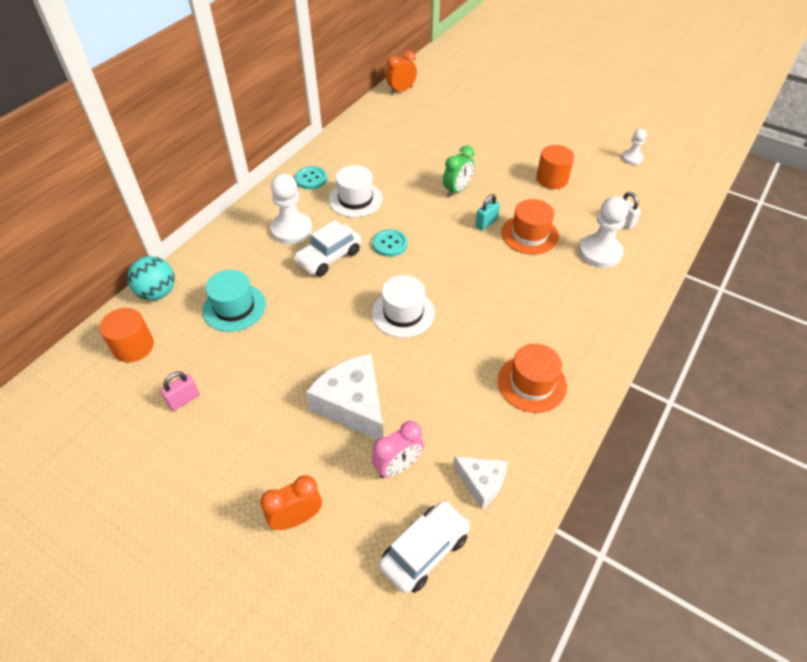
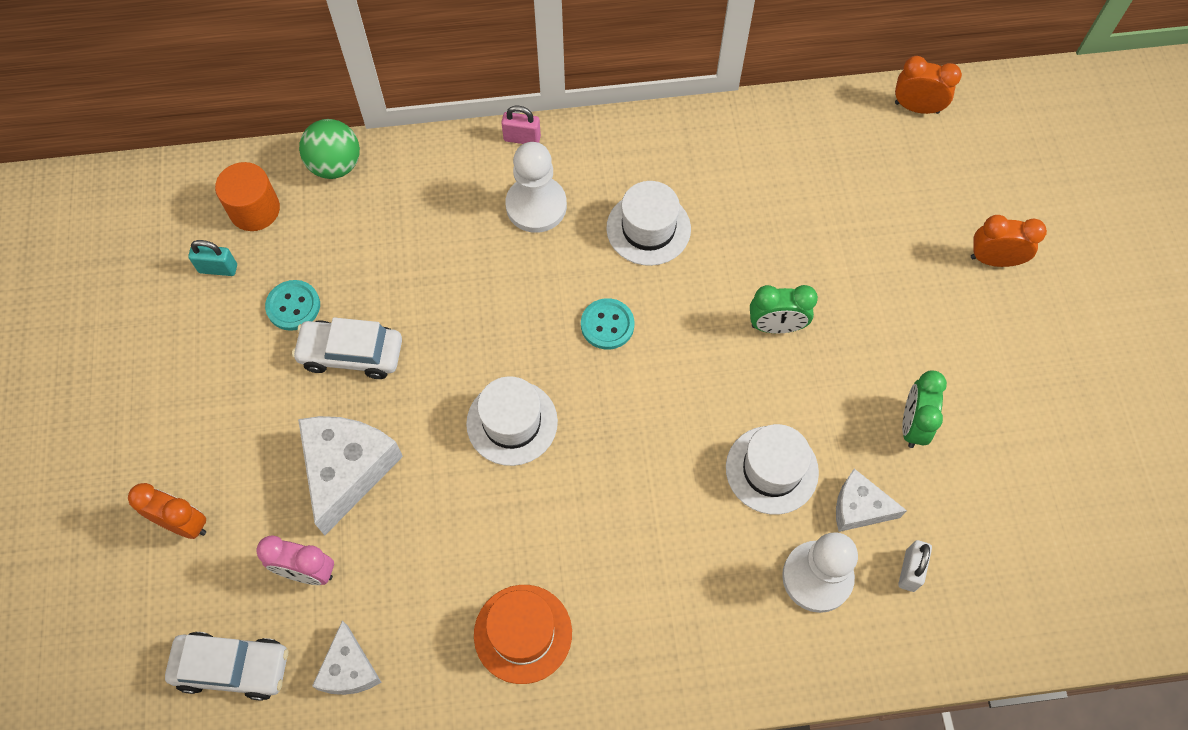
camera: 50 degrees right, 15 degrees up
turquoise ball [127,256,175,300] -> green ball [299,119,360,179]
pink padlock [160,371,200,411] -> pink padlock moved to [501,106,541,144]
turquoise hat [202,270,266,332] -> none
white car [293,220,361,276] -> white car moved to [292,317,402,379]
turquoise button [295,166,327,189] -> turquoise button moved to [265,280,320,331]
turquoise padlock [476,194,500,231] -> turquoise padlock moved to [188,240,237,276]
orange hat [502,199,559,255] -> white hat [726,424,819,515]
orange cylinder [537,145,574,189] -> green clock [902,370,947,448]
white pawn [622,129,647,165] -> none
none -> white cheese [836,469,907,532]
none -> orange clock [971,215,1047,267]

